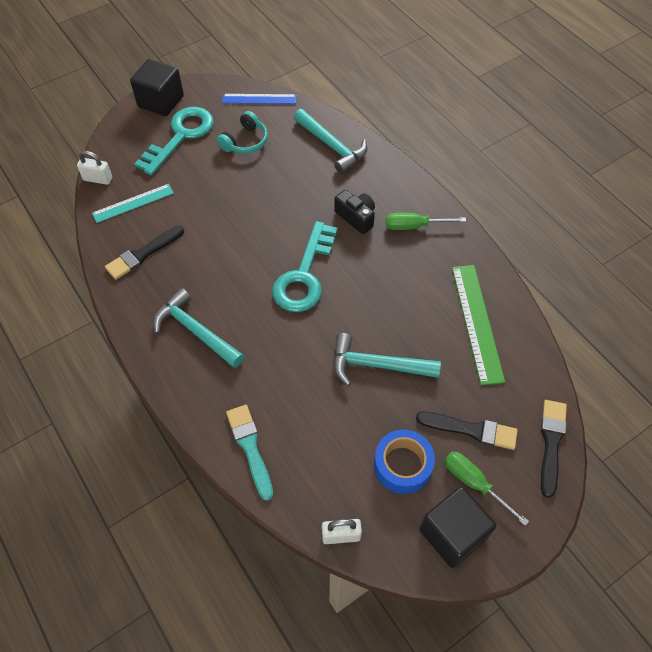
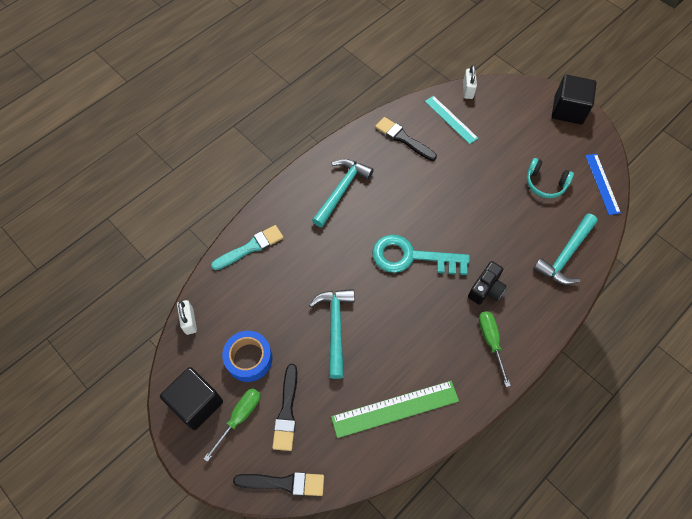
camera: 80 degrees right, 5 degrees up
turquoise key [134,107,214,176] -> none

